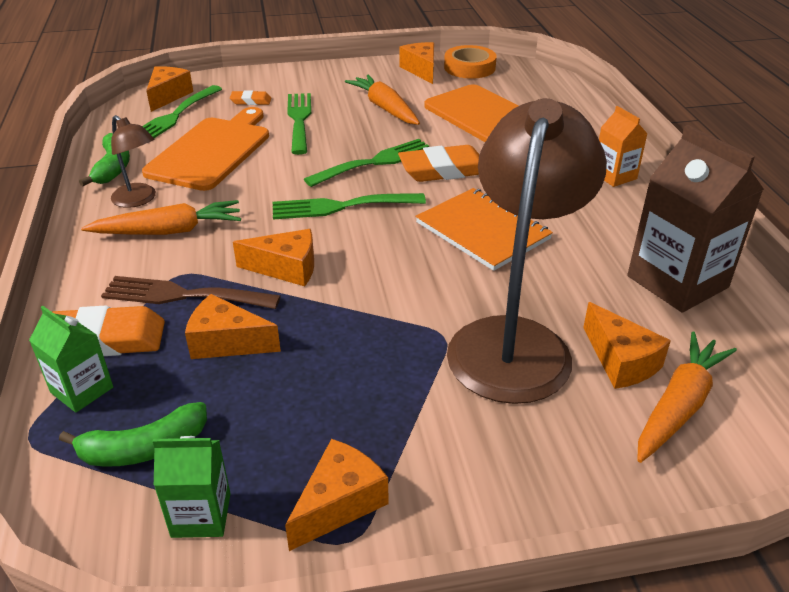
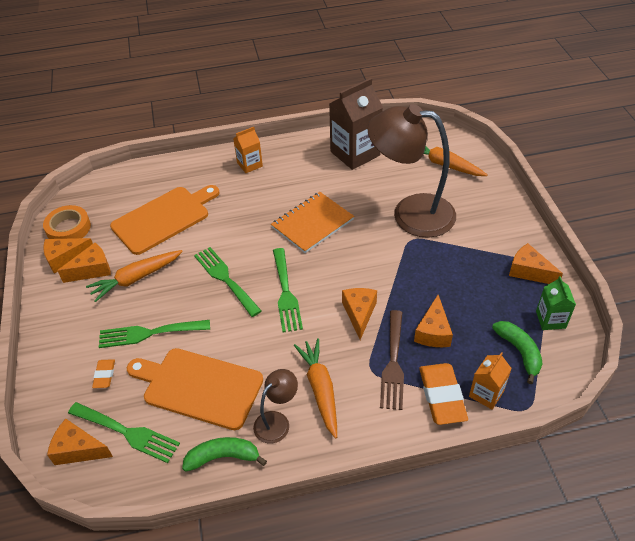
camera: 90 degrees left, 10 degrees up
green carton [29,306,113,412] -> orange carton [469,352,512,410]
orange eraser [398,145,479,182] -> none
orange cheese [583,302,671,389] -> orange cheese moved to [57,243,111,283]

